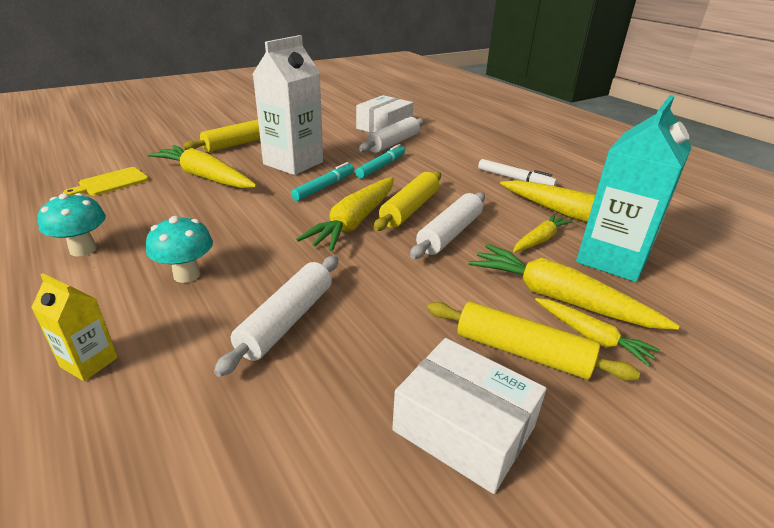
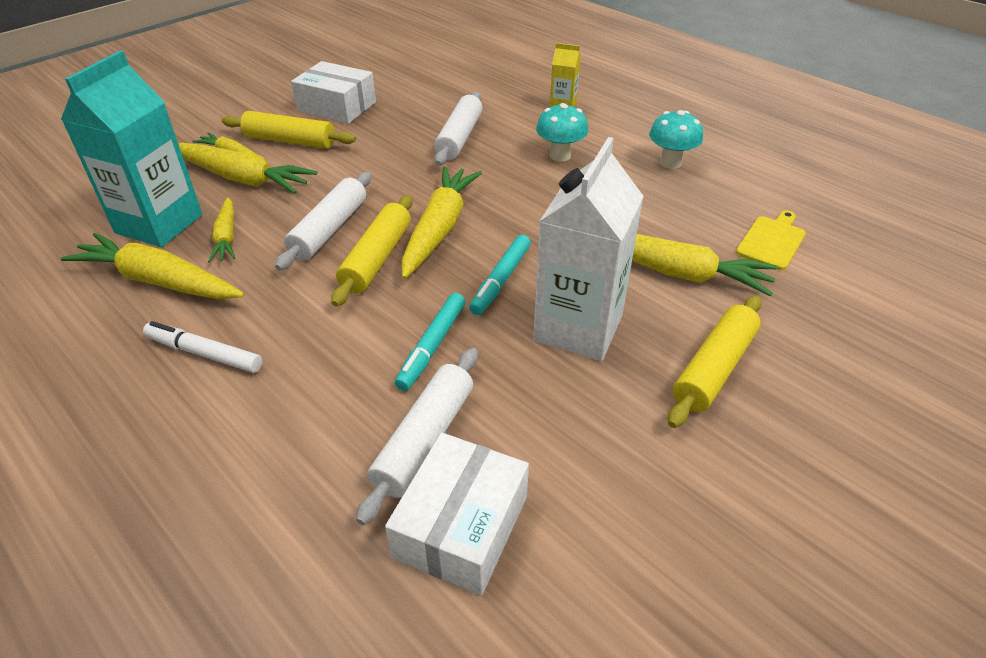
camera: 170 degrees right, 10 degrees up
yellow carrot [513,214,573,252] -> yellow carrot turned 45 degrees counterclockwise [208,197,236,263]

